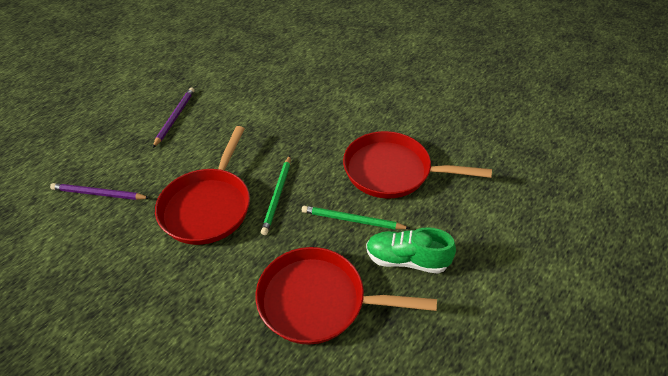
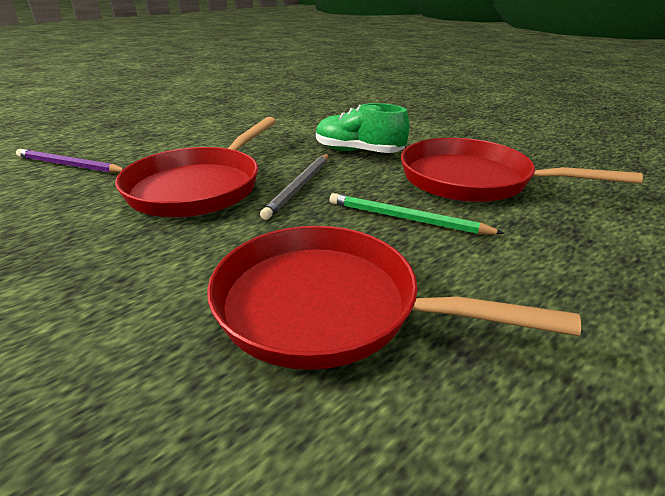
camera: 10 degrees right, 15 degrees down
purple pencil [153,87,194,148] -> none
green pencil [261,156,291,235] -> grey pencil [260,154,329,220]
green shoe [366,227,456,274] -> green shoe moved to [316,103,409,153]

